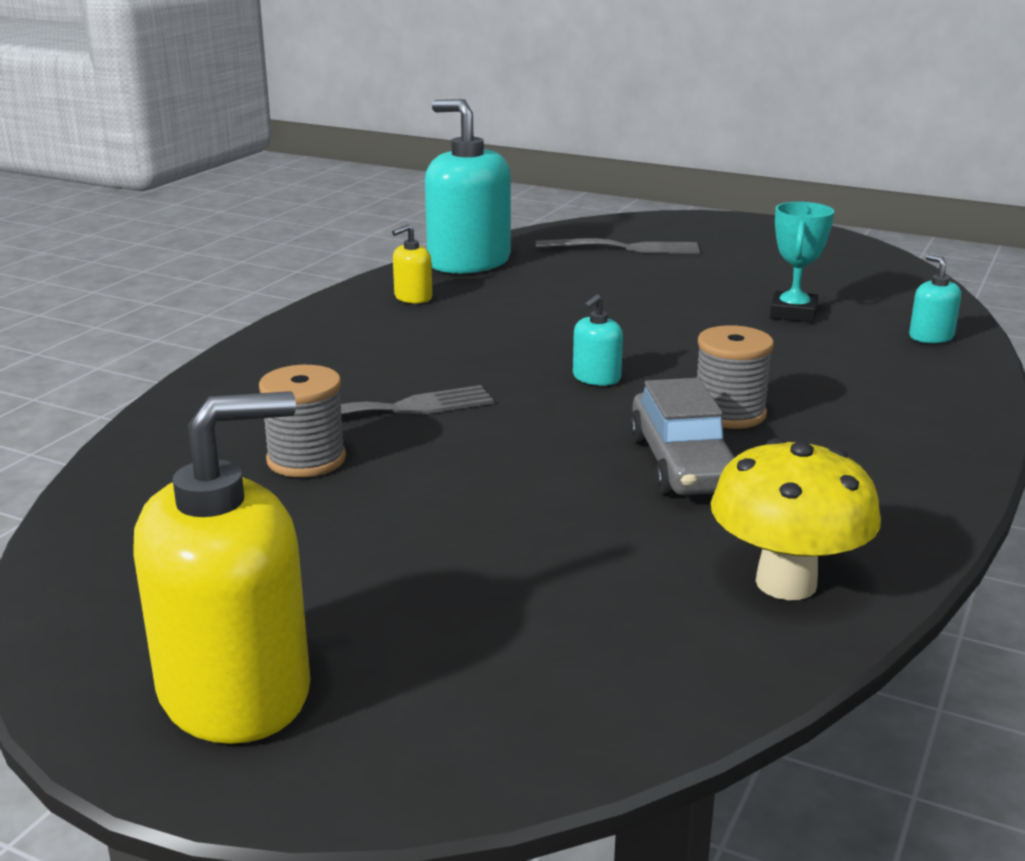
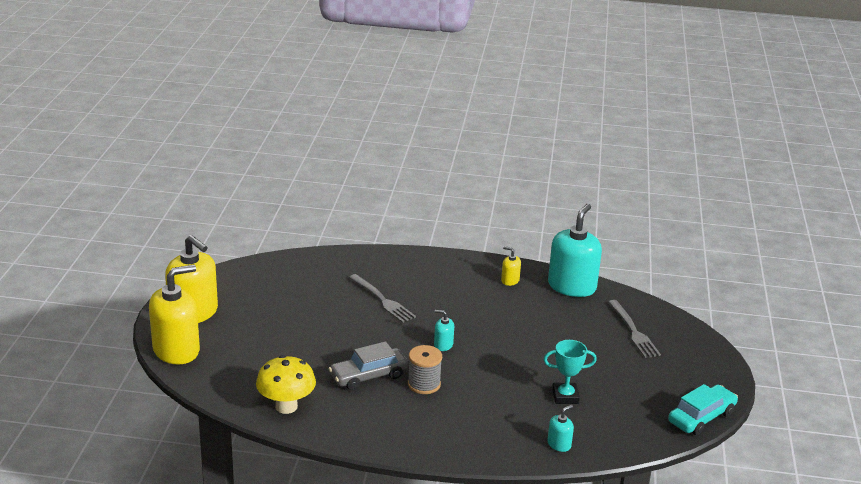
camera: 70 degrees right, 5 degrees up
grey spool [259,365,346,477] -> none
none -> yellow soap dispenser [149,264,200,365]
none -> turquoise car [668,384,738,435]

